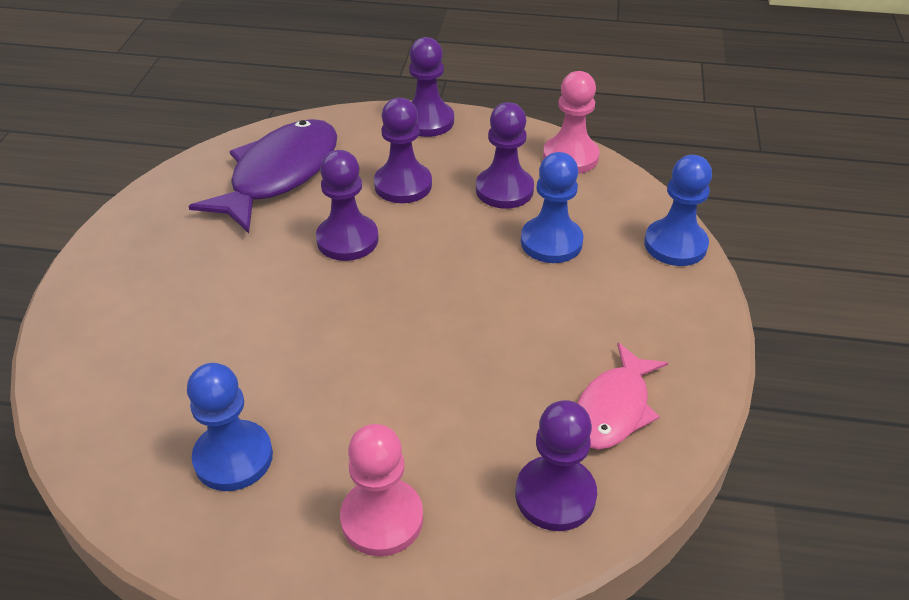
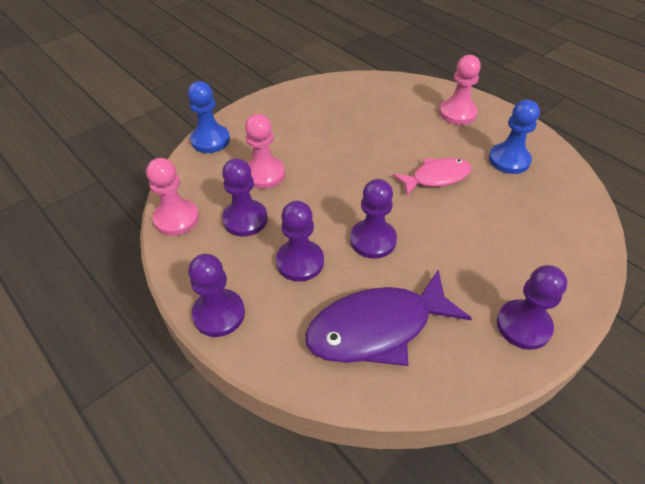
camera: 140 degrees left, 5 degrees up
purple pawn [515,400,597,531] -> purple pawn moved to [497,265,567,350]
blue pawn [521,152,583,263] -> pink pawn [245,114,285,189]
pink fish [577,343,668,450] -> pink fish moved to [393,158,472,196]

